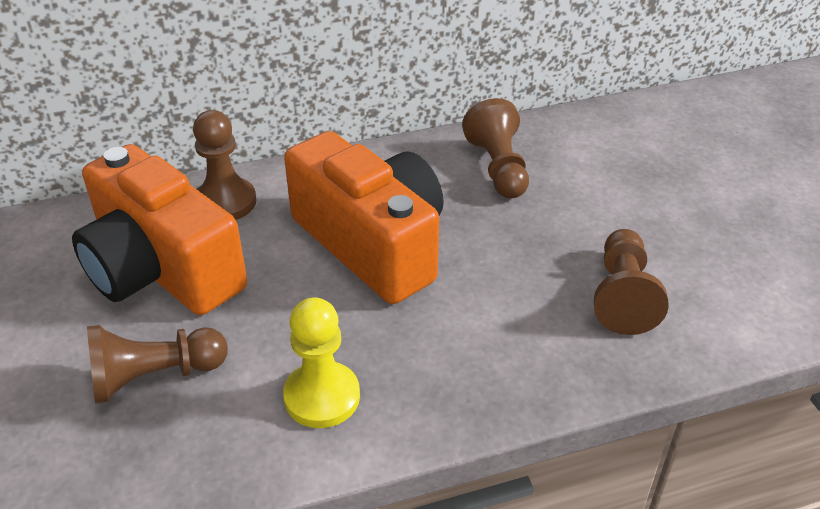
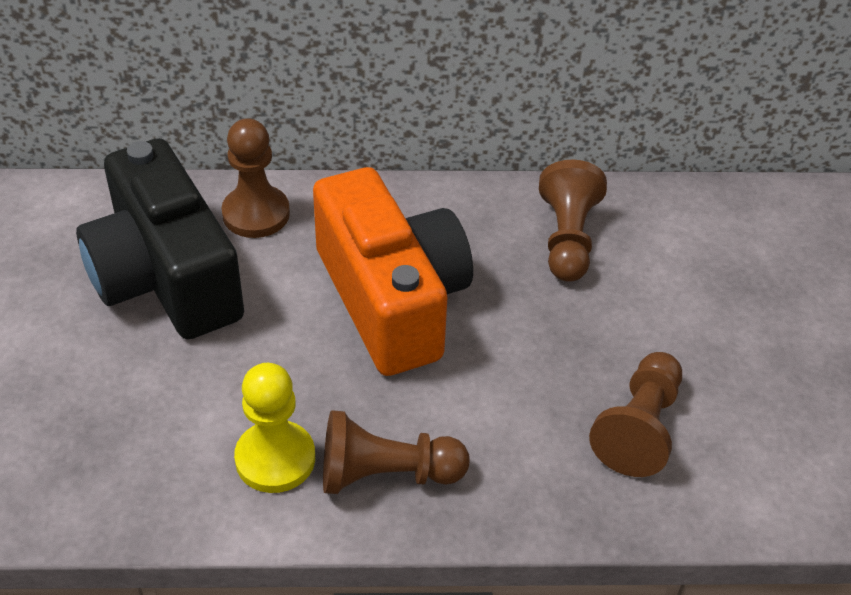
camera: 15 degrees right, 5 degrees up
orange camera [72,144,247,315] -> black camera [76,138,244,339]
brown pawn [87,325,228,404] -> brown pawn moved to [323,410,470,494]

